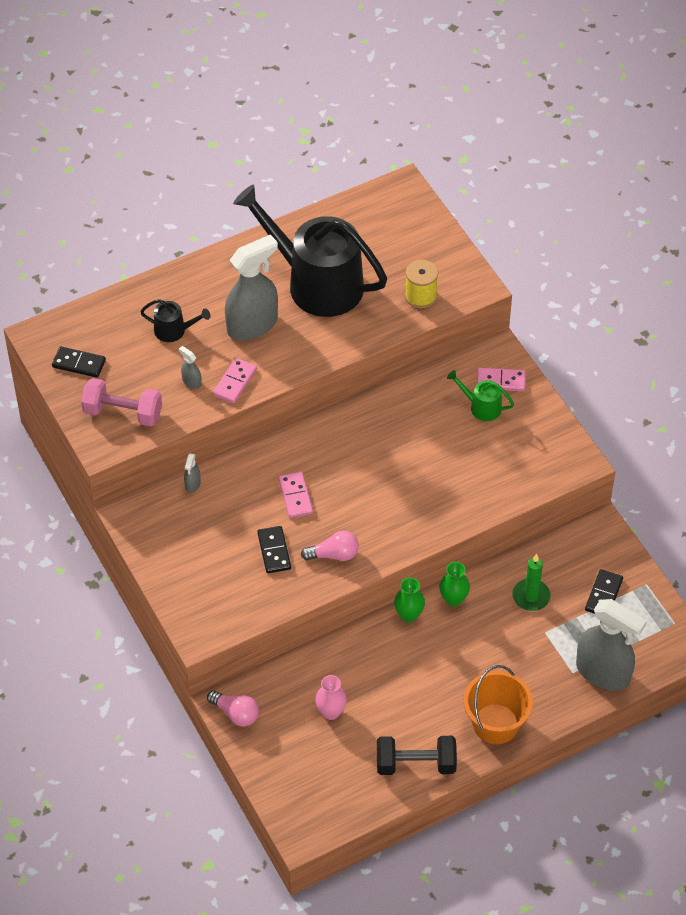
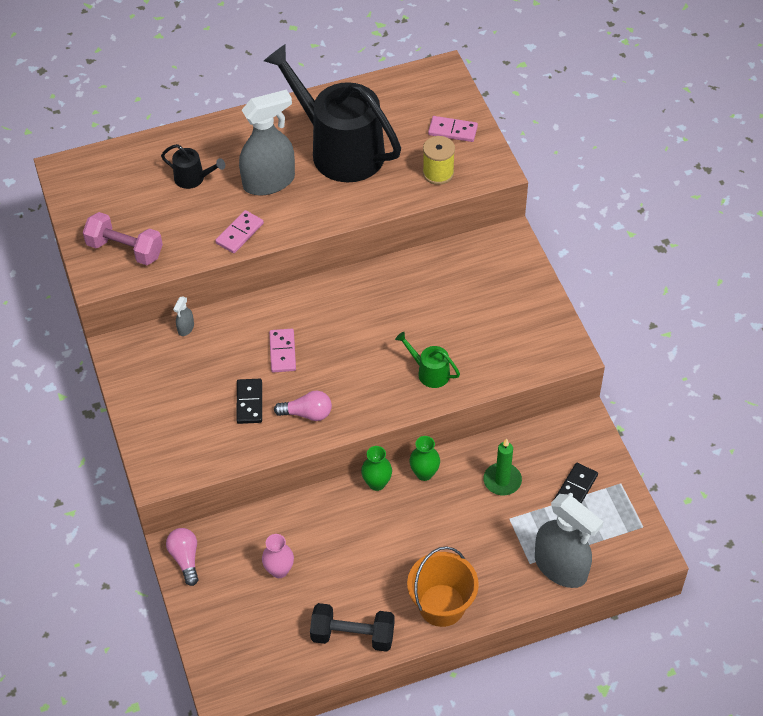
camera: 10 degrees right, 0 degrees up
black domino [52,346,106,378] -> none
grey spray bottle [179,346,201,389] -> none
pink light bulb [207,690,259,727] -> pink light bulb turned 150 degrees counterclockwise [166,528,199,586]
green watering can [447,370,514,421] -> green watering can moved to [395,332,460,388]
pink domino [477,368,526,391] -> pink domino moved to [428,116,478,142]

